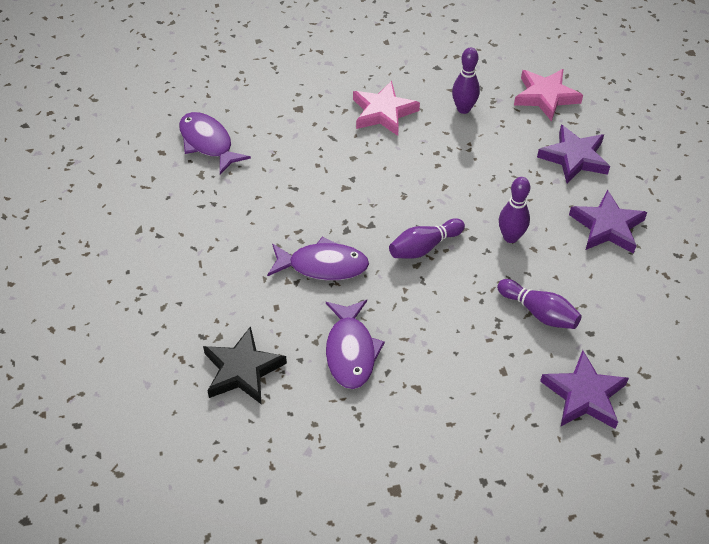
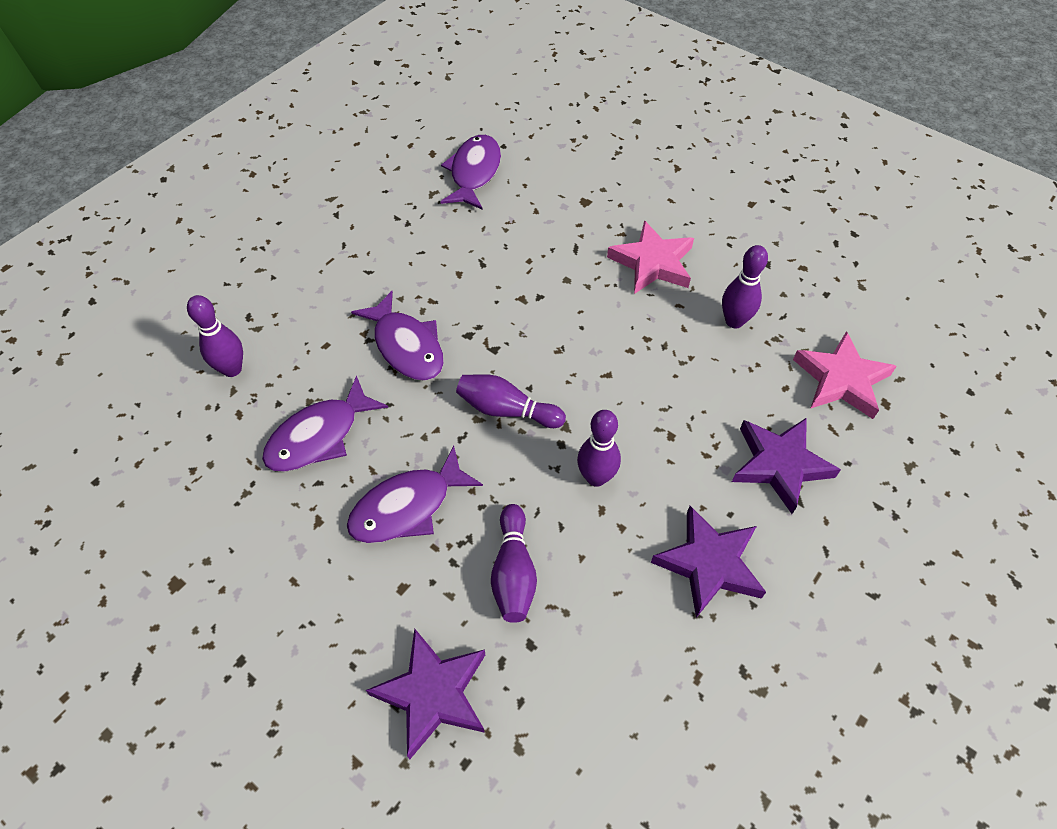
camera: 50 degrees right, 5 degrees up
black star [203,326,287,404] -> purple bowling pin [187,295,243,377]
none -> purple fish [347,446,483,543]

